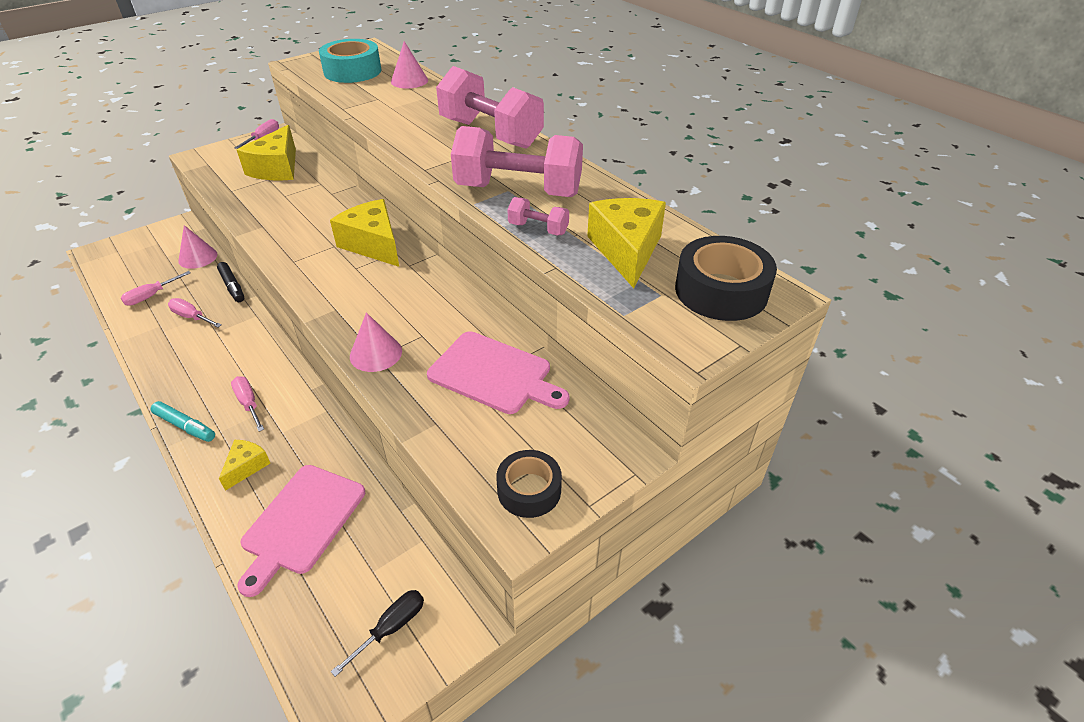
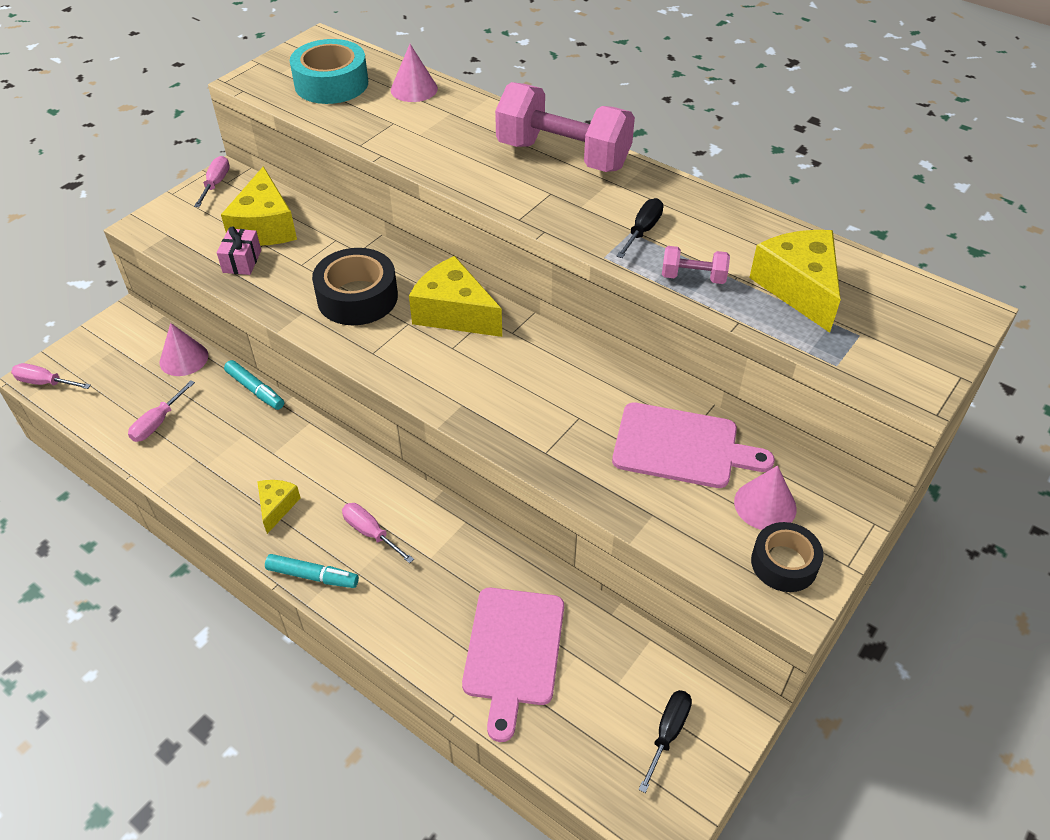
camera: 15 degrees left, 5 degrees up
pink screwdriver [168,298,221,327] -> pink screwdriver moved to [11,363,91,389]
black marker [217,262,244,302] -> turquoise marker [224,360,284,410]
yellow cheese [219,440,270,491] -> yellow cheese moved to [257,480,301,534]
pink cone [350,312,402,372] -> pink cone moved to [734,465,797,530]
pink dumbbell [451,126,583,197] -> black screwdriver [616,198,664,258]
black tape [675,236,777,321] -> black tape moved to [312,248,398,325]
none -> pink gift [217,227,261,275]

